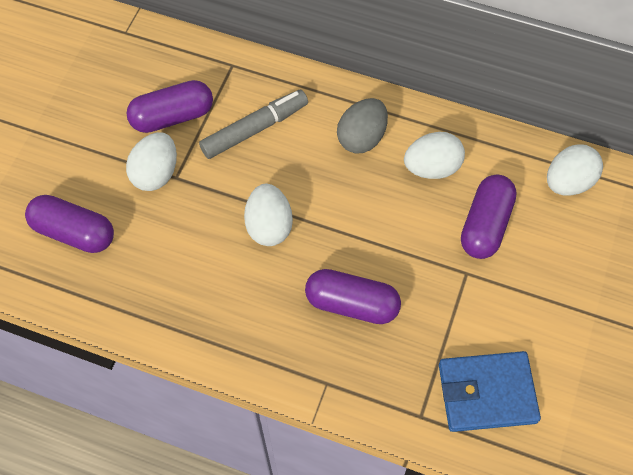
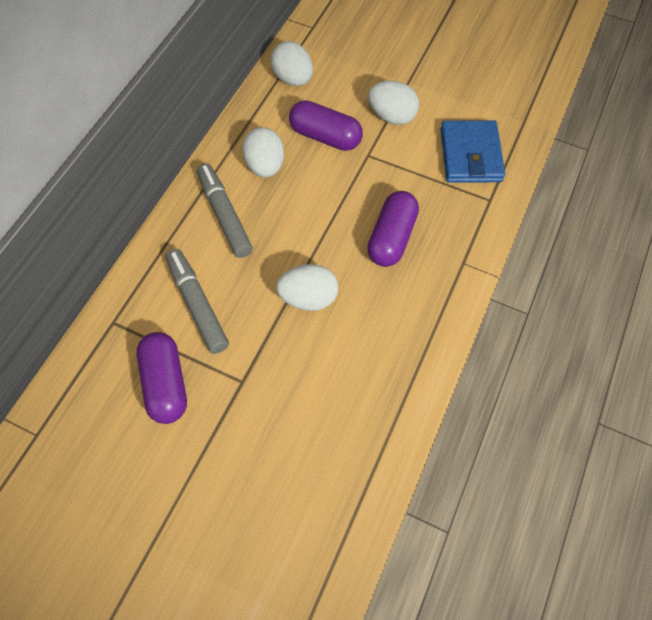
camera: 85 degrees left, 0 degrees up
purple capsule [25,195,114,253] -> none
white egg [126,132,177,191] -> white egg moved to [368,81,419,125]
grey egg [337,98,388,154] -> grey marker [197,163,253,258]

